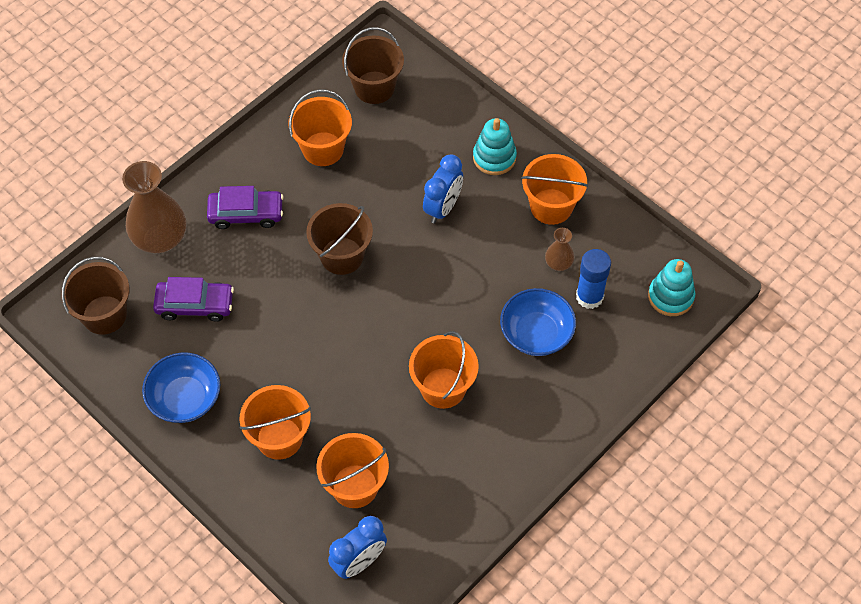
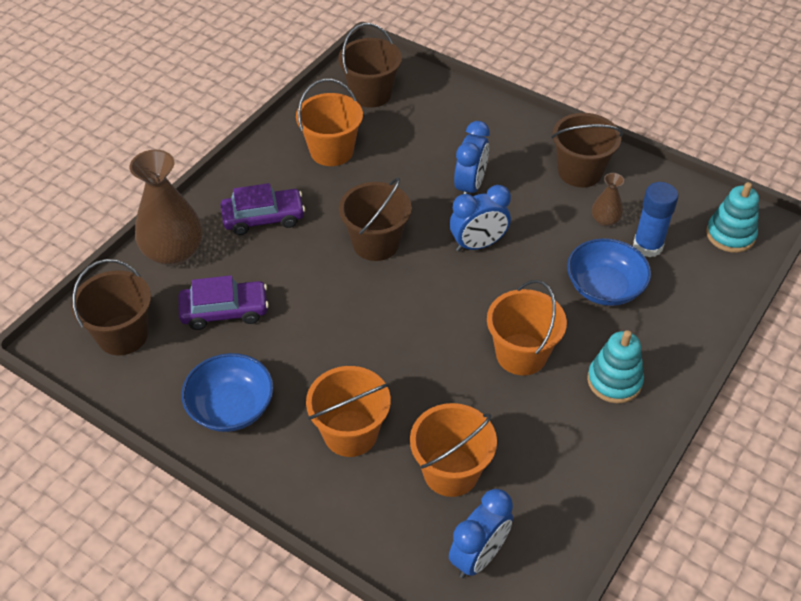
camera: 10 degrees left, 10 degrees down
turquoise stacking toy [473,118,517,175] -> turquoise stacking toy moved to [587,330,644,403]
orange bucket [521,154,588,225] -> brown bucket [551,113,623,187]
none -> blue clock [450,185,511,252]

